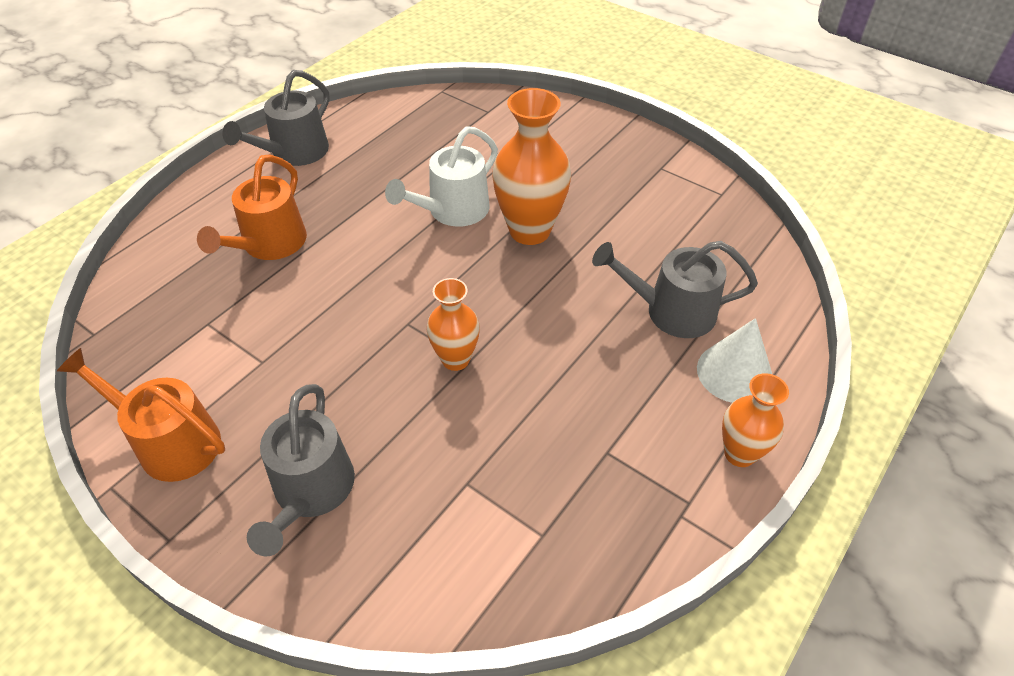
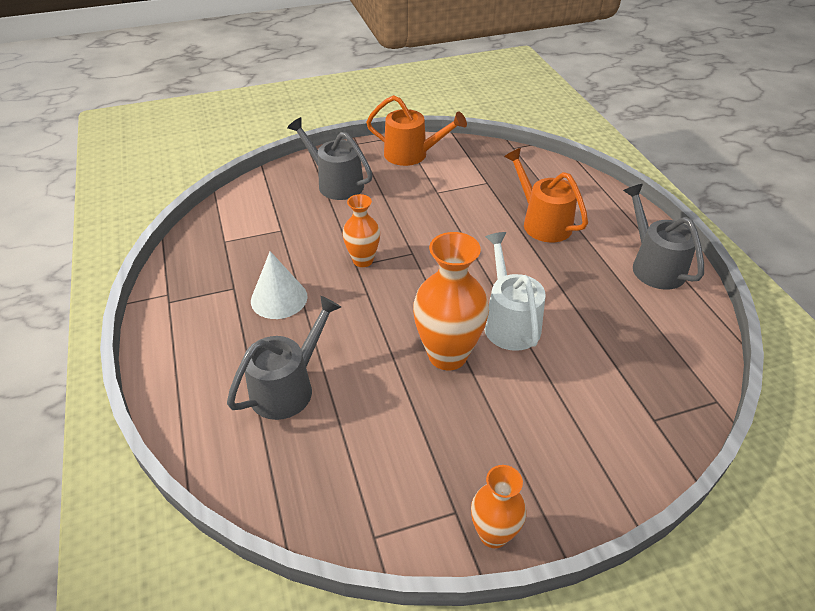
camera: 125 degrees right, 5 degrees down
orange watering can [57,348,225,482] -> orange watering can turned 45 degrees clockwise [366,95,467,166]
white cone [697,318,772,403] -> white cone moved to [251,251,308,319]
orange vase [722,373,789,467] -> orange vase moved to [471,465,526,548]

